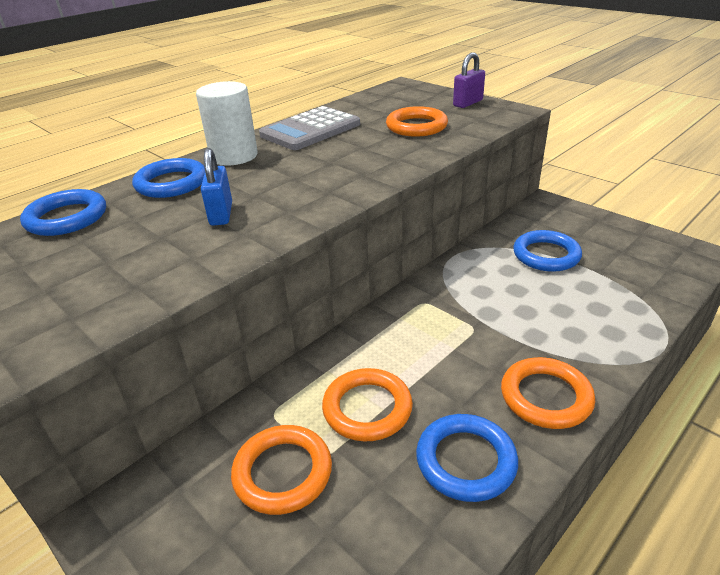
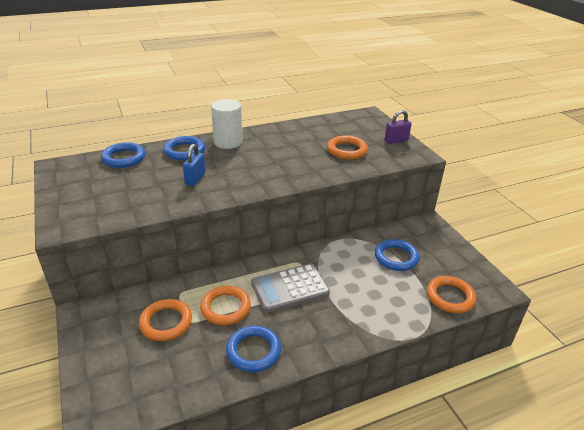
camera: 20 degrees right, 0 degrees up
grey calculator [259,106,360,150] -> grey calculator moved to [251,263,330,313]
orange ring [501,357,595,429] -> orange ring moved to [427,276,476,313]

